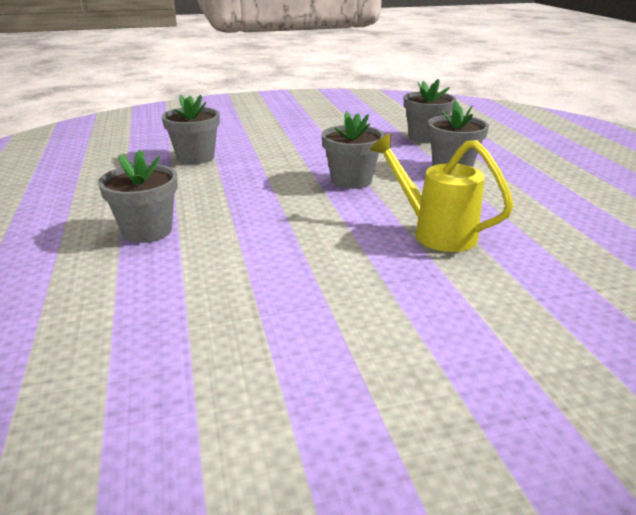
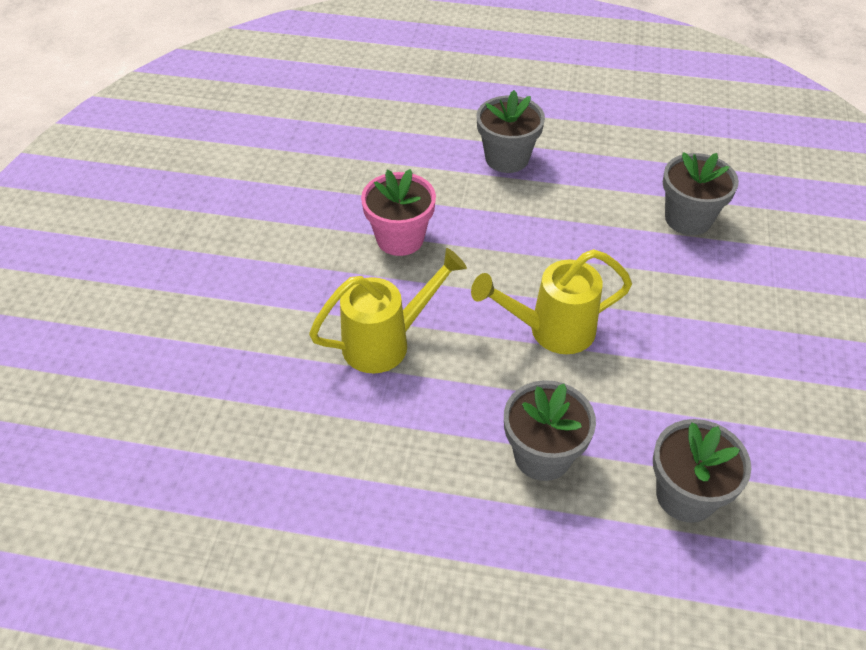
camera: 115 degrees right, 20 degrees up
grey flower pot [321,111,385,189] -> yellow watering can [471,249,632,354]
none -> pink flower pot [361,169,436,256]

